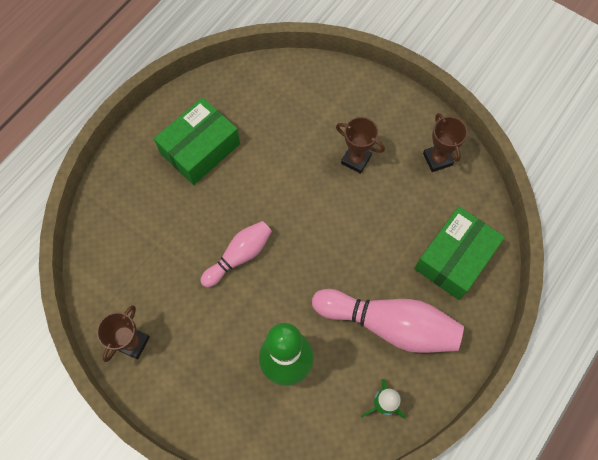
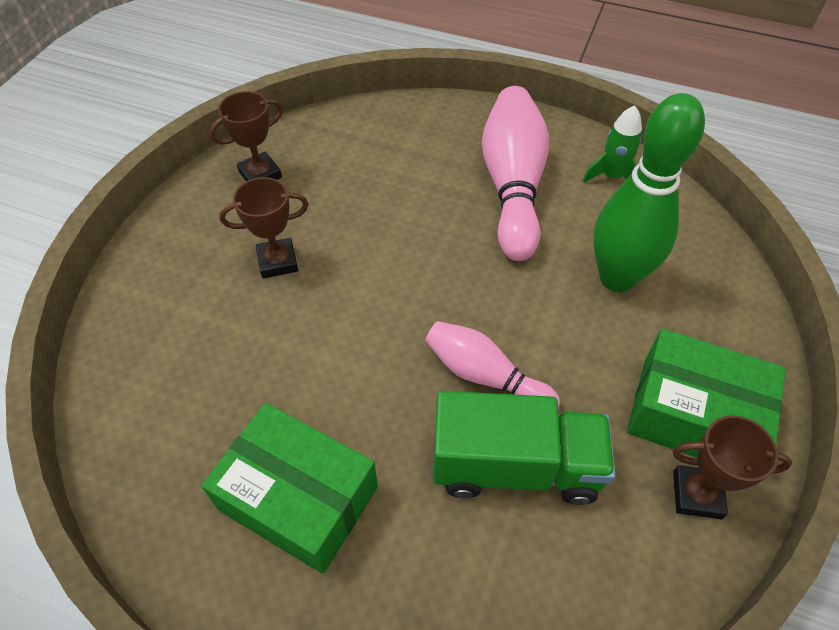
camera: 105 degrees left, 15 degrees down
brown trophy [336,117,385,174] -> brown trophy turned 60 degrees clockwise [220,177,309,279]
green box [414,206,505,300] -> green box moved to [627,329,786,458]
none -> green truck [433,391,615,505]

